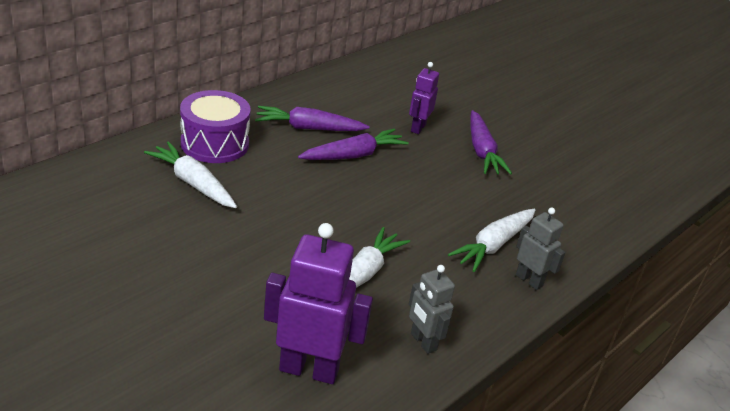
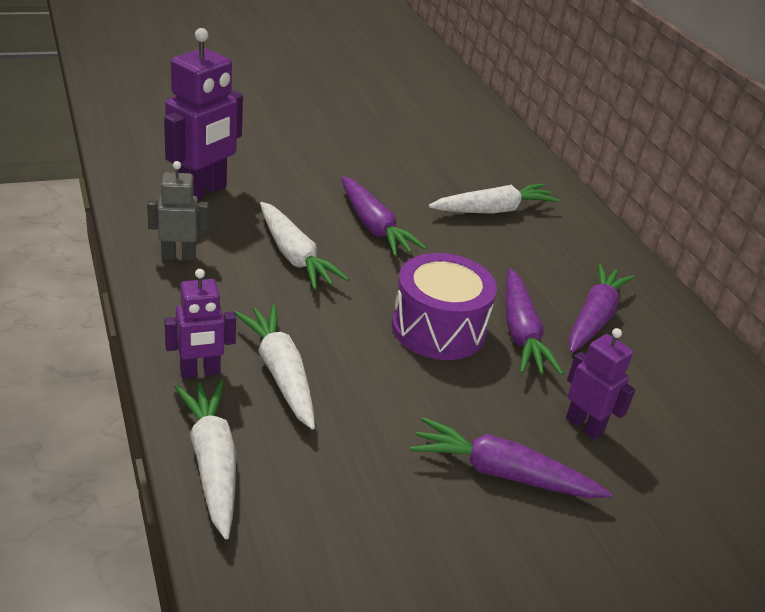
camera: 115 degrees right, 0 degrees up
purple drum [180,90,251,163] -> purple drum moved to [392,253,497,360]
grey robot [516,208,565,290] -> purple robot [164,269,236,378]
none -> white carrot [175,380,236,539]
none -> purple carrot [341,176,427,256]

